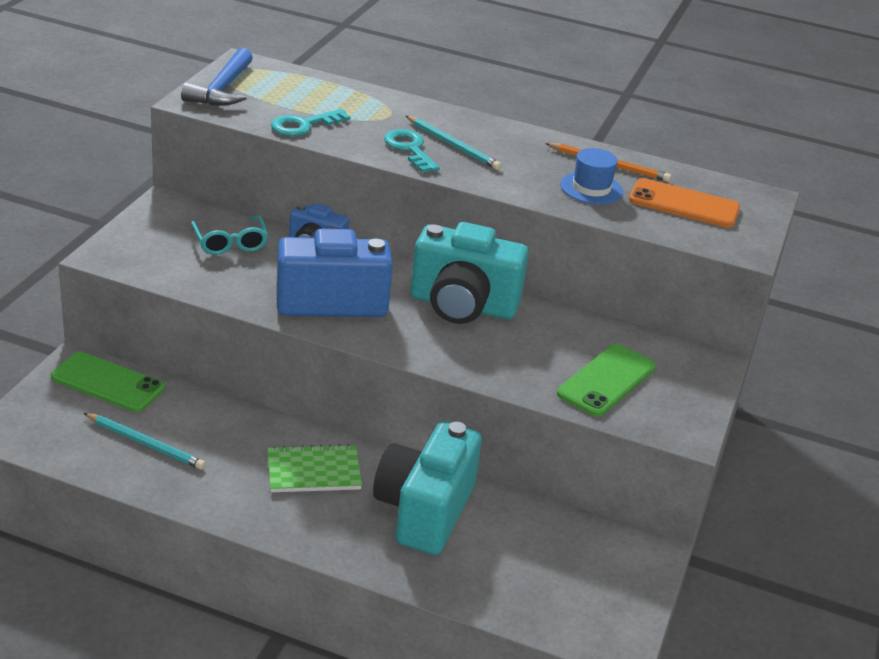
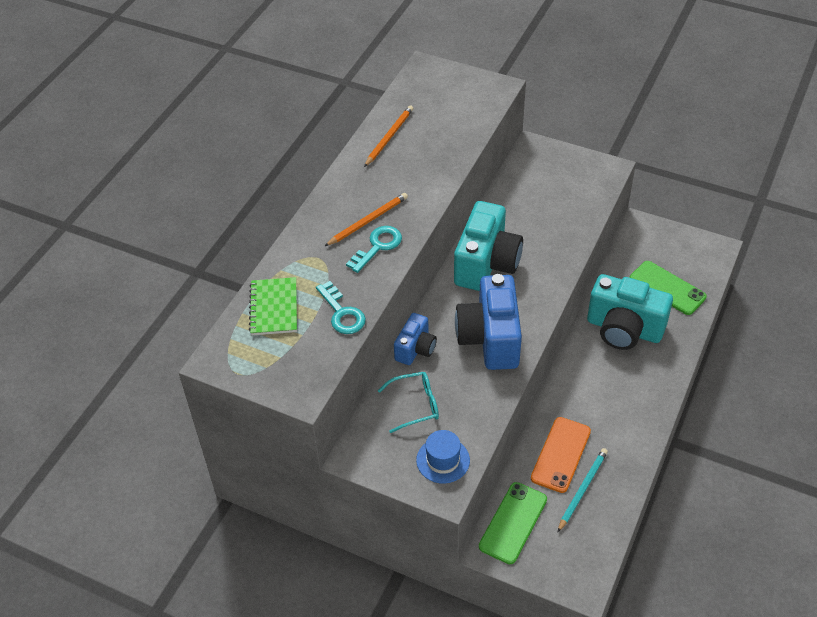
camera: 80 degrees left, 15 degrees up
blue hammer [181,48,253,106] -> none
green notebook [267,444,362,492] -> green notebook moved to [249,277,297,335]
turquoise key [384,129,440,172] -> turquoise key turned 150 degrees clockwise [346,226,402,273]
turquoise pencil [406,116,501,170] -> orange pencil [325,193,408,246]
green phone [557,344,656,417] -> green phone moved to [629,261,707,315]
blue hat [560,148,623,204] -> blue hat moved to [416,430,470,484]
orange phone [629,178,740,228] -> orange phone moved to [531,417,591,493]

